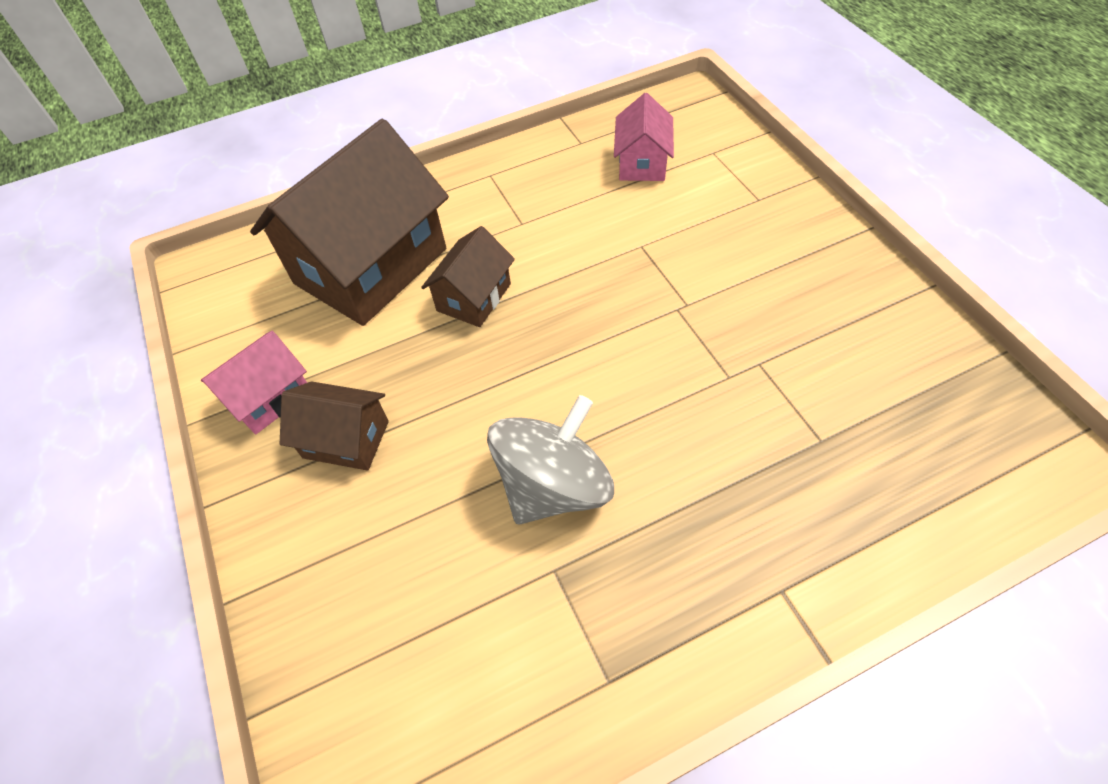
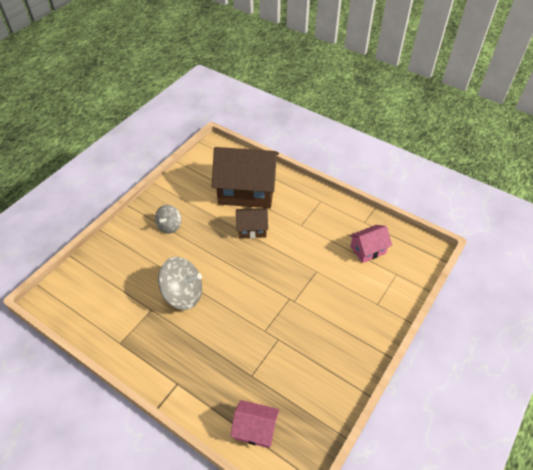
camera: 55 degrees right, 5 degrees down
pink house [201,331,307,434] -> pink house moved to [230,400,279,448]
brown house [280,381,389,471] -> grey spinning top [155,205,181,234]

